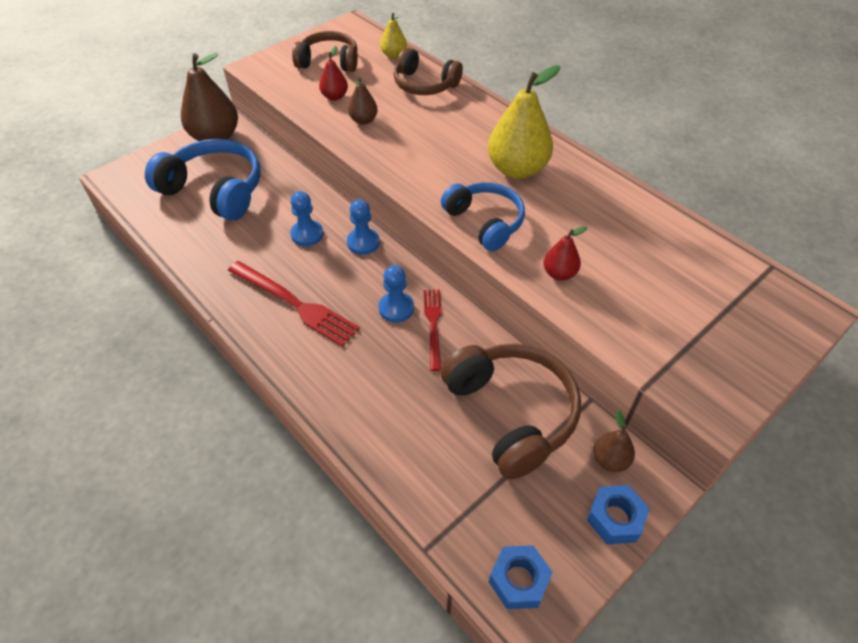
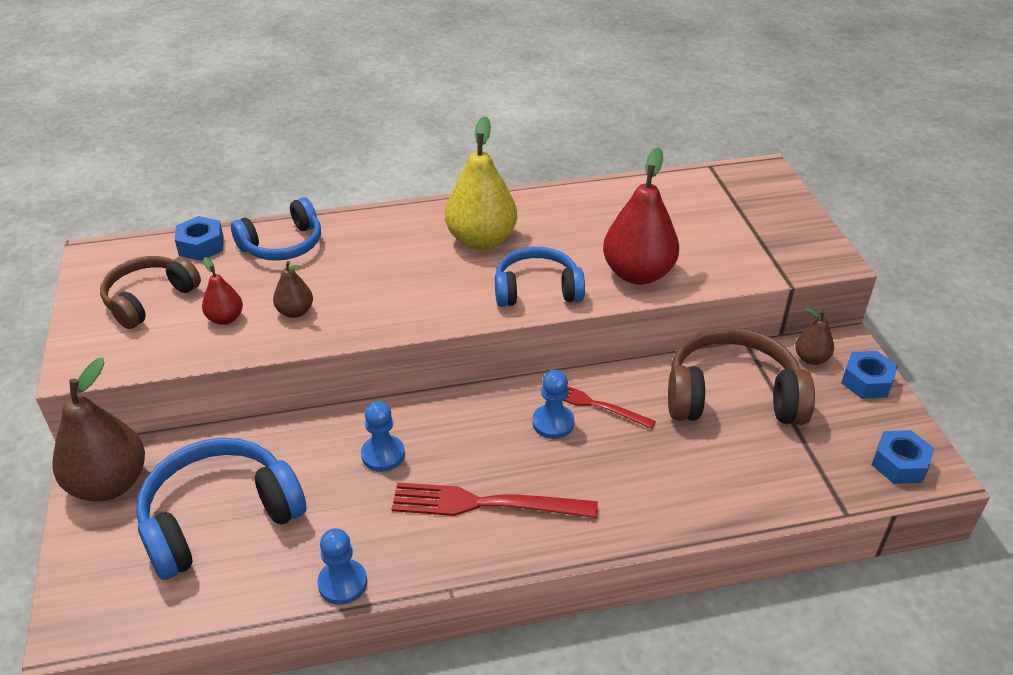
camera: 60 degrees left, 10 degrees down
red fork [228,261,360,347] -> red fork turned 150 degrees counterclockwise [392,482,598,518]
blue pawn [347,199,380,255] -> blue pawn moved to [317,529,367,605]
yellow pear [380,13,407,59] -> blue nut [175,216,224,261]
brown headphones [394,47,463,95] -> blue headphones [231,197,321,261]
red pear [544,226,587,281] -> red pear [603,147,679,285], size x2.00

